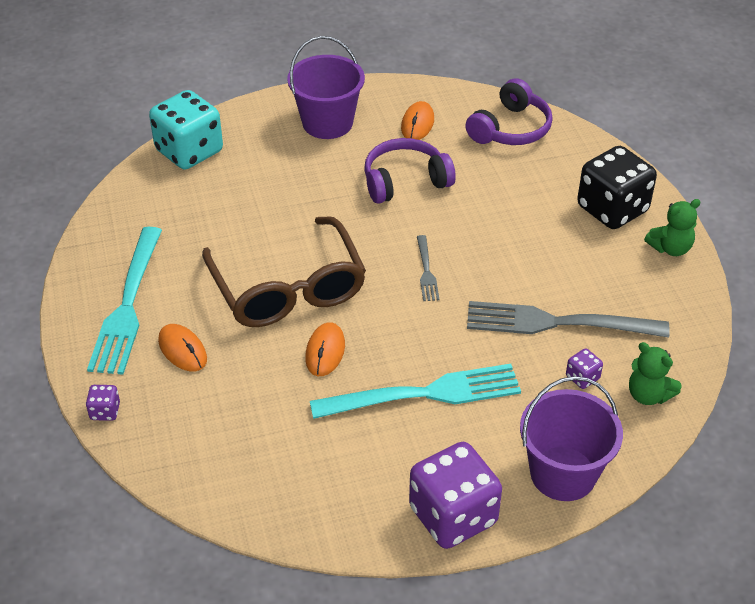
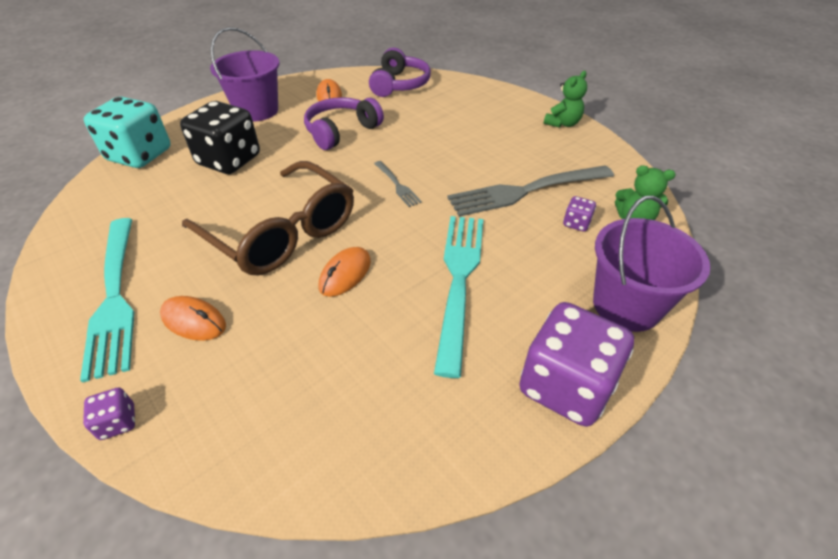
camera: 25 degrees left, 0 degrees up
orange mouse [305,322,345,376] -> orange mouse turned 45 degrees clockwise [318,247,371,297]
turquoise fork [310,364,521,419] -> turquoise fork turned 45 degrees counterclockwise [434,216,483,378]
black dice [577,146,657,229] -> black dice moved to [180,101,260,174]

